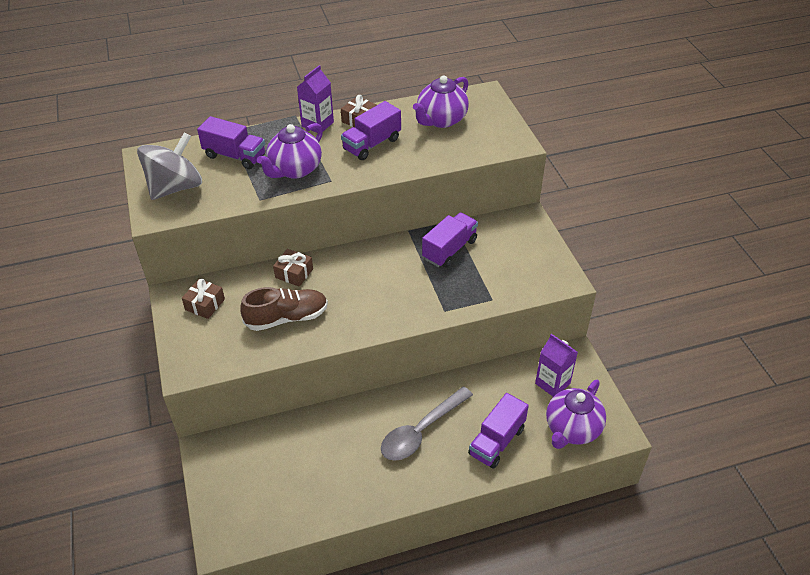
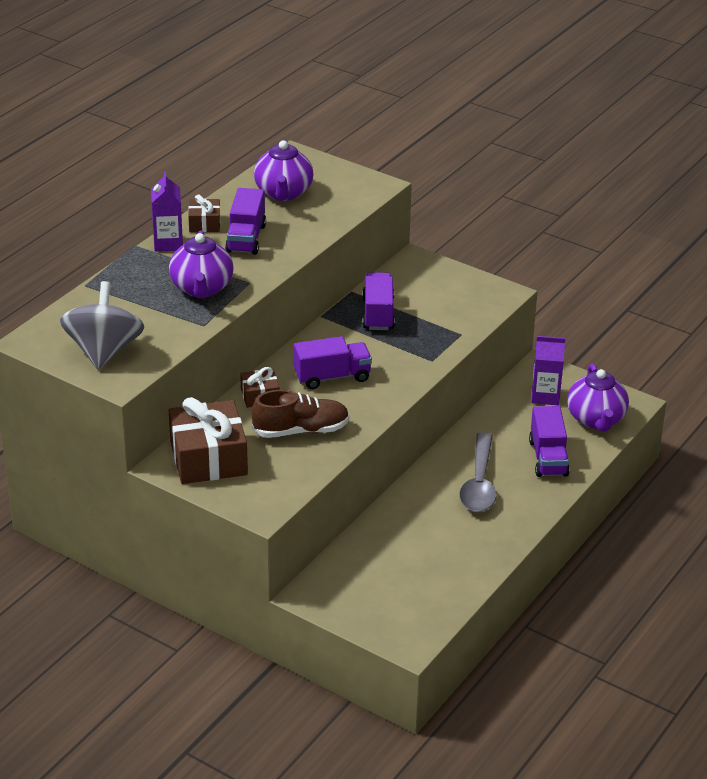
camera: 40 degrees left, 10 degrees down
brown gift [182,278,225,319] -> brown gift [169,397,248,484], size x1.99
purple truck [197,116,265,169] -> purple truck moved to [294,336,372,389]
brown shoe [240,287,328,331] -> brown shoe turned 45 degrees clockwise [252,390,349,438]

